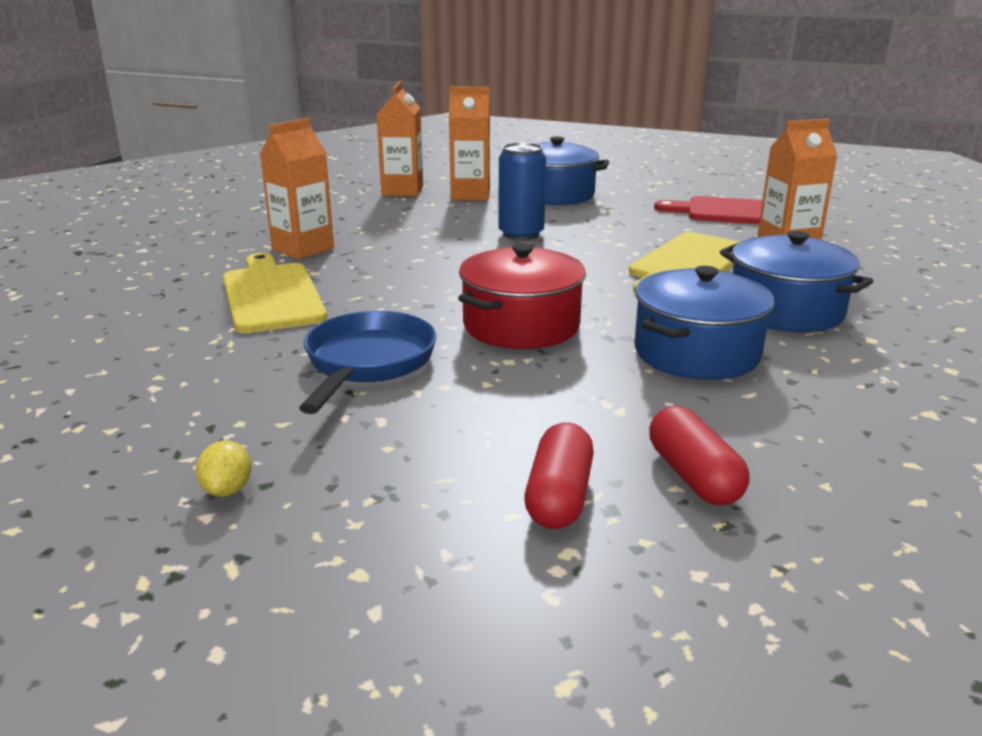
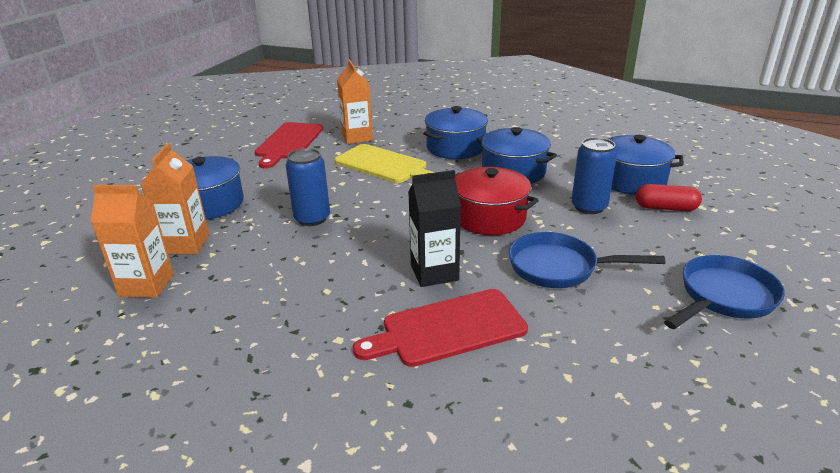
camera: 90 degrees left, 5 degrees up
yellow lemon [196,440,252,497] -> blue pan [664,255,785,329]
yellow cutting board [223,253,327,333] -> red cutting board [353,289,528,367]
orange carton [260,118,334,259] -> none
red capsule [649,406,750,506] -> blue pot [608,135,683,195]
none -> black carton [408,170,461,287]
none -> blue can [571,137,617,214]

